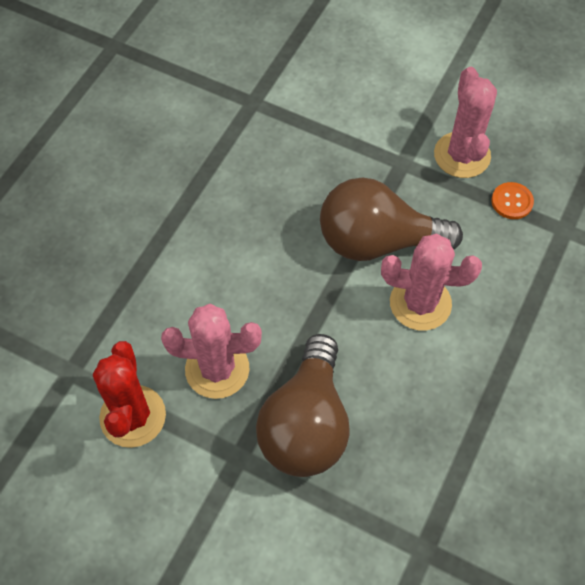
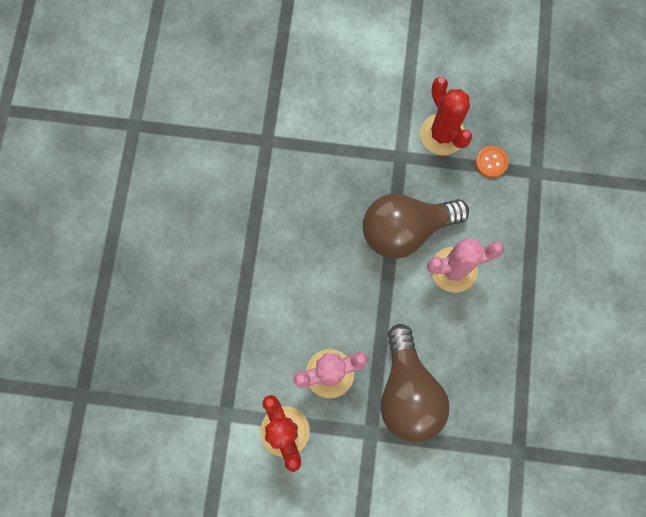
camera: 20 degrees left, 15 degrees up
pink cactus [434,67,497,178] -> red cactus [420,77,472,155]

